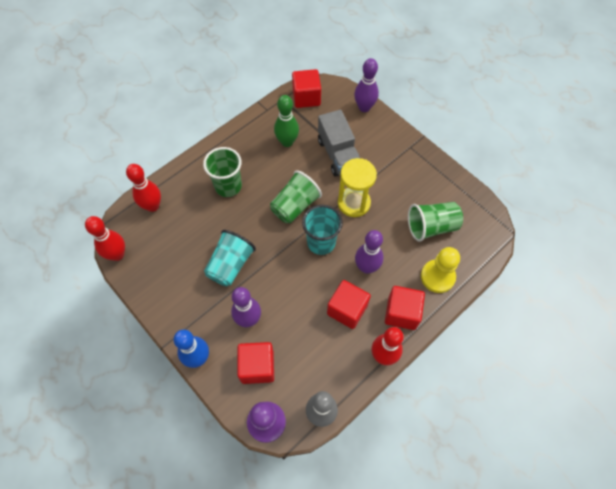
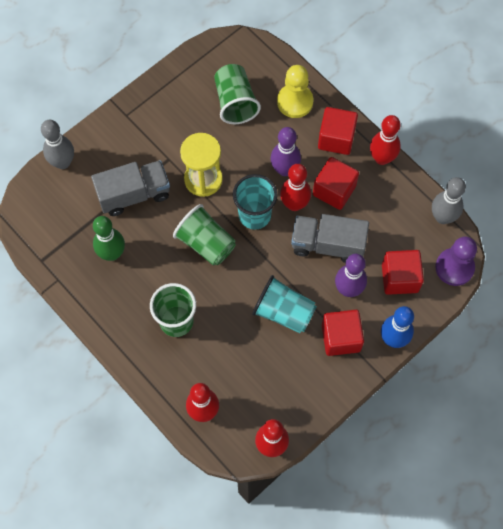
camera: 90 degrees left, 5 degrees up
red cube [292,69,321,108] -> red cube moved to [322,310,364,356]
purple bowling pin [354,58,379,112] -> grey bowling pin [41,120,74,169]
none -> red bowling pin [280,164,311,211]
none -> grey truck [291,214,369,263]

